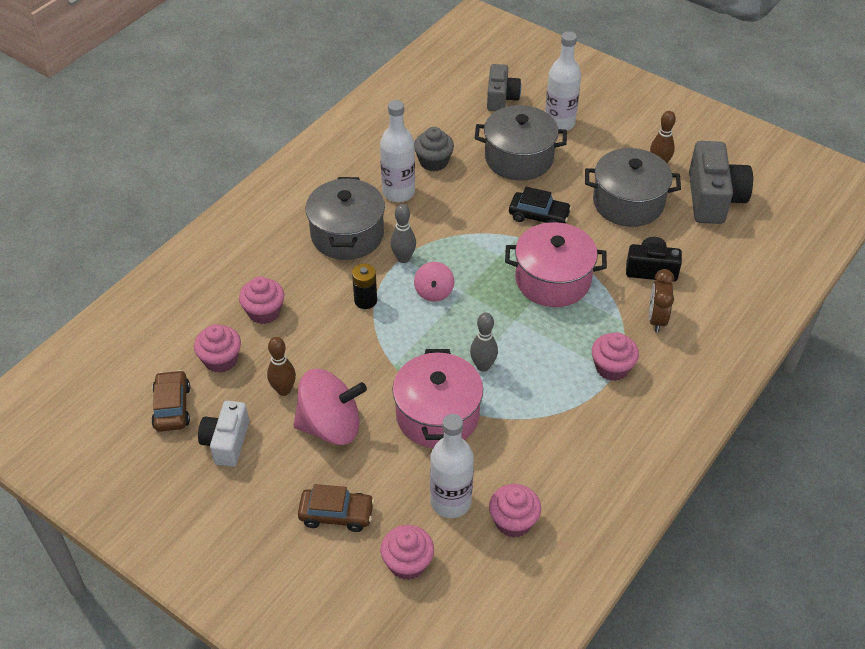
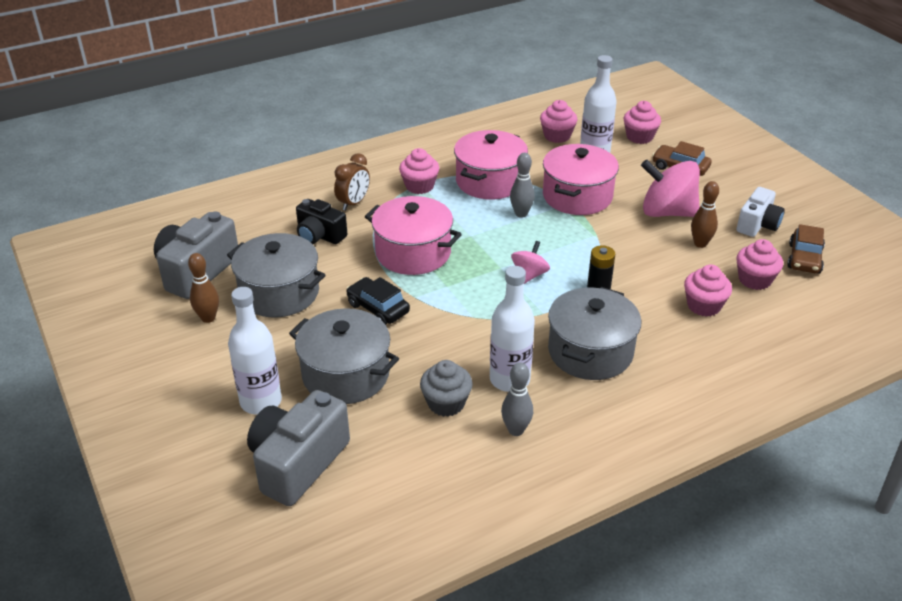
camera: 155 degrees left, 10 degrees down
grey bowling pin [391,204,416,263] -> grey bowling pin moved to [501,362,533,436]
grey camera [487,64,521,111] -> grey camera [247,390,350,506], size x1.58
none -> pink pot [454,130,528,199]

